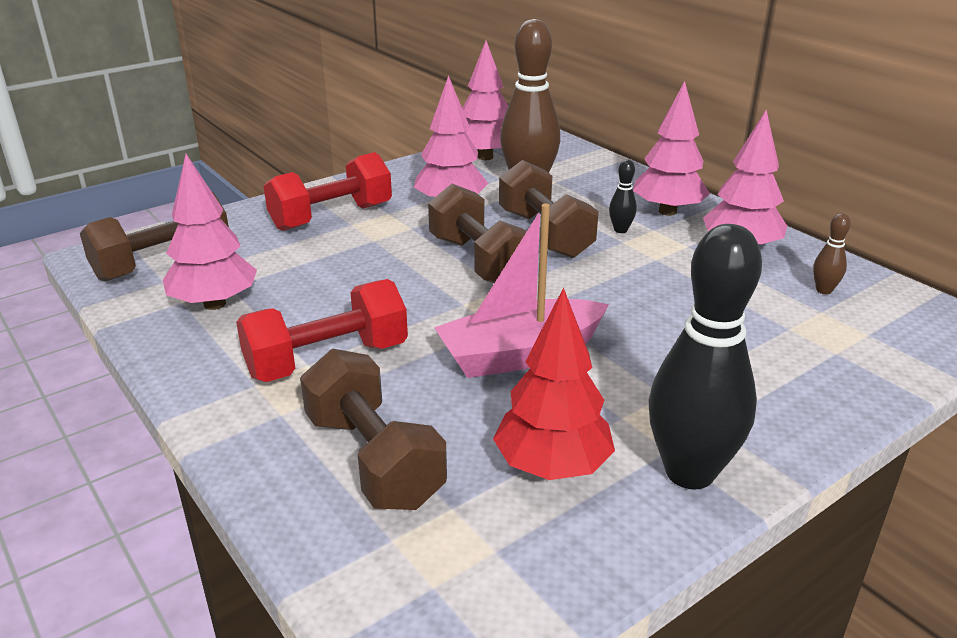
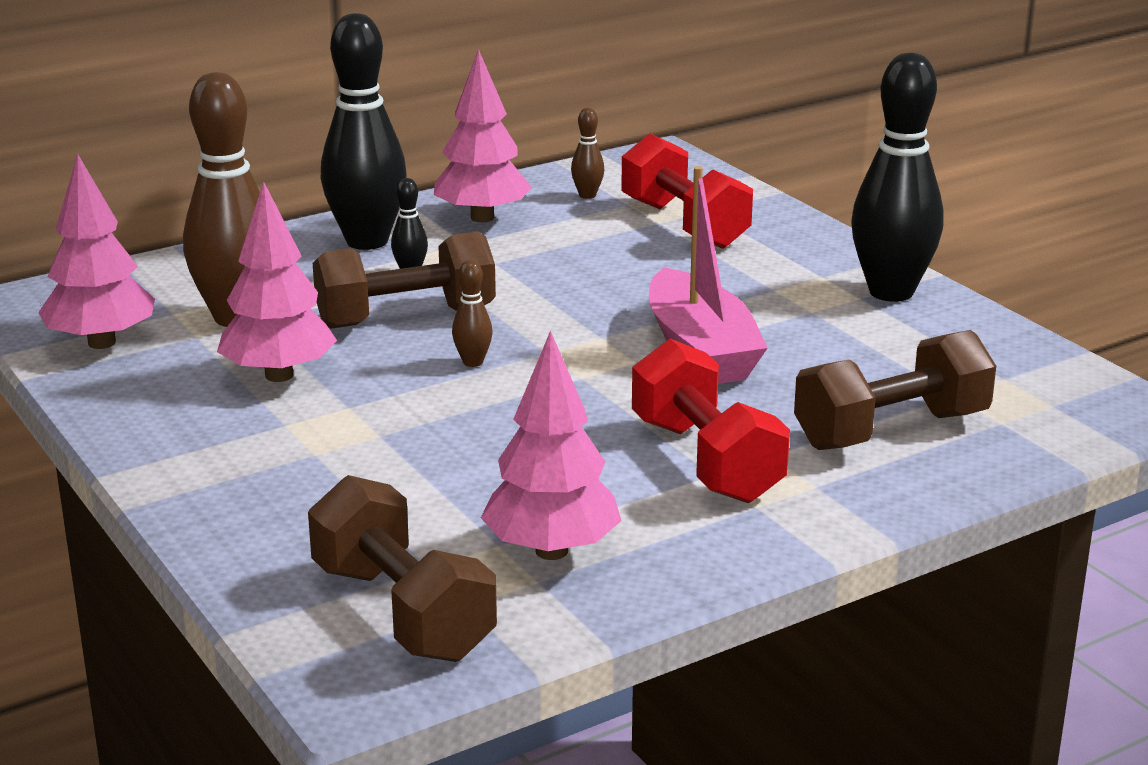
camera: 85 degrees left, 5 degrees down
red dumbbell [264,152,392,231] -> red dumbbell moved to [621,133,753,249]
brown dumbbell [428,184,527,283] -> brown bowling pin [452,260,493,367]
red tree [493,287,615,480] -> none
pink tree [633,81,710,216] -> black bowling pin [321,13,407,250]

